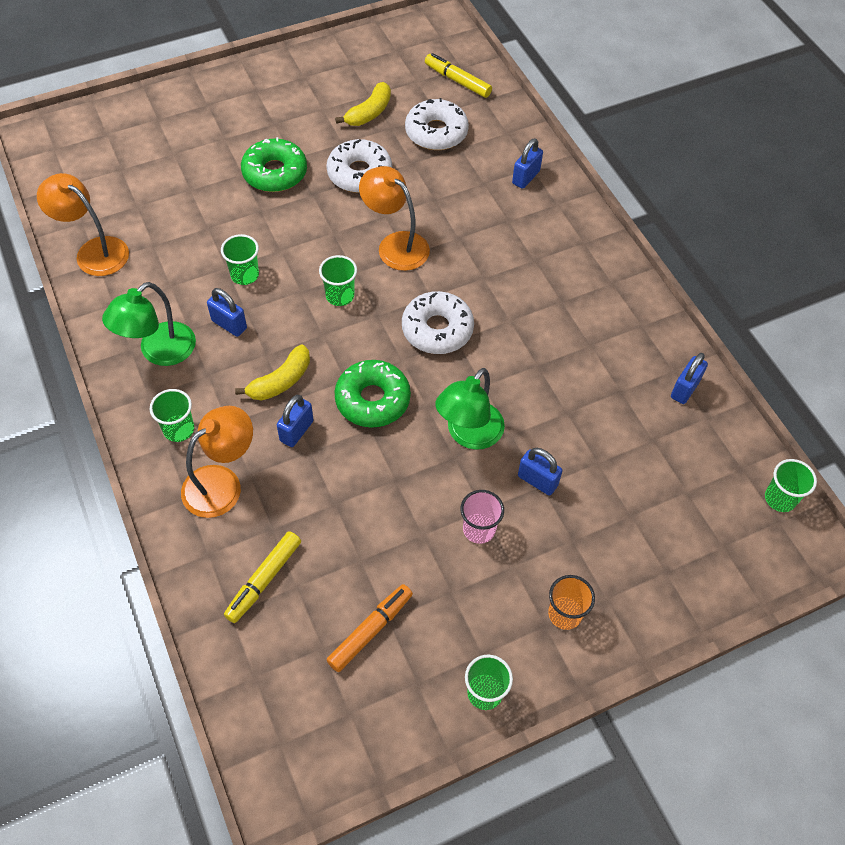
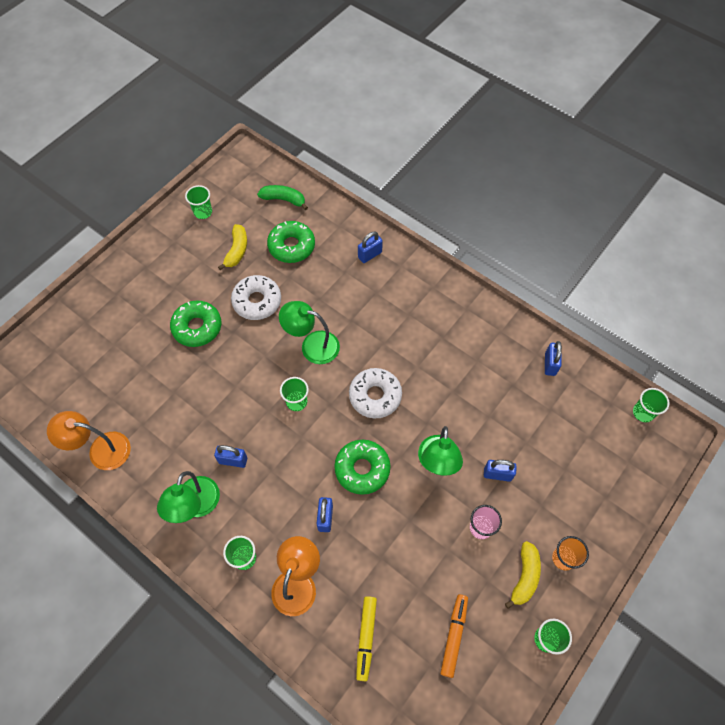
camera: 25 degrees left, 5 degrees up
green cup [221,234,259,285] -> green cup moved to [185,185,212,219]
yellow banana [235,344,310,400] -> yellow banana moved to [505,541,541,609]
orange lamp [359,166,430,271] -> green lamp [279,301,340,364]
white donut [405,98,469,150] -> green donut [267,221,315,263]
yellow marker [425,53,492,98] -> green banana [257,185,308,210]
blue padlock [512,139,543,189] -> blue padlock turned 45 degrees clockwise [358,231,383,263]

